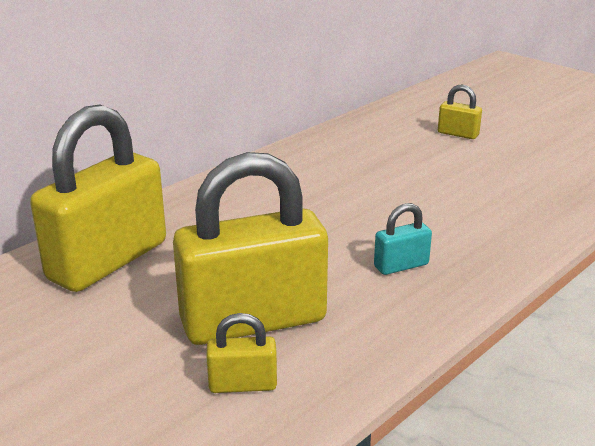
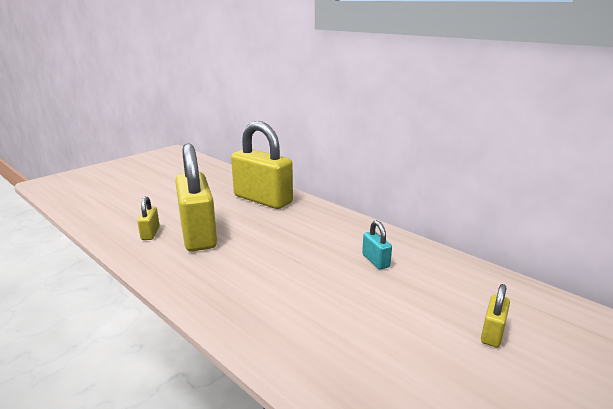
camera: 90 degrees right, 5 degrees down
turquoise padlock [374,203,432,275] -> turquoise padlock moved to [362,220,392,270]

